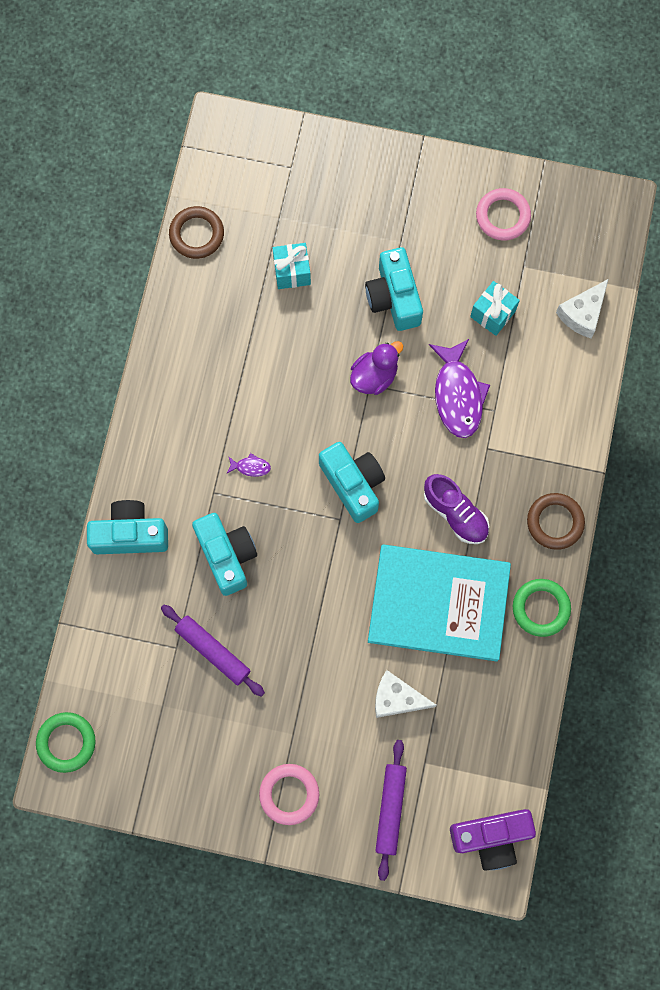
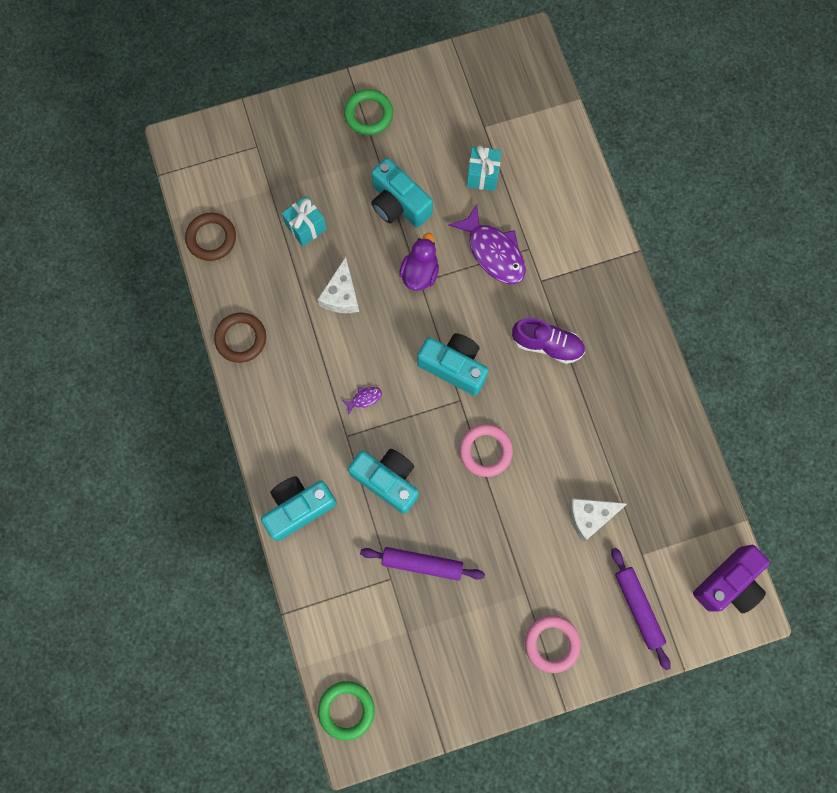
camera: 30 degrees left, 0 degrees up
turquoise book [368,544,511,661] -> none
pink ring [476,188,531,241] -> pink ring moved to [459,424,513,477]
green ring [513,579,571,637] -> green ring moved to [344,89,393,135]
brown ring [527,493,585,550] -> brown ring moved to [214,313,266,363]
white cheese [556,279,608,338] -> white cheese moved to [317,257,359,313]

